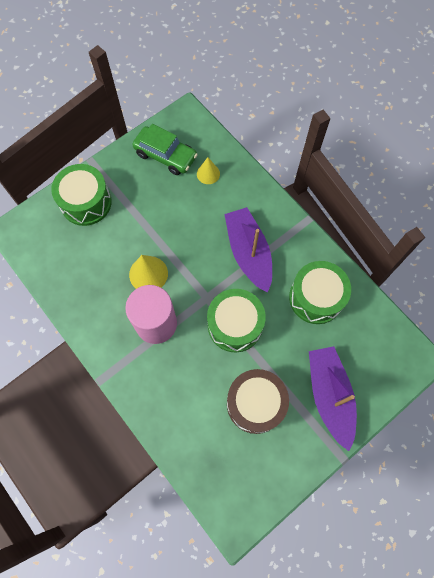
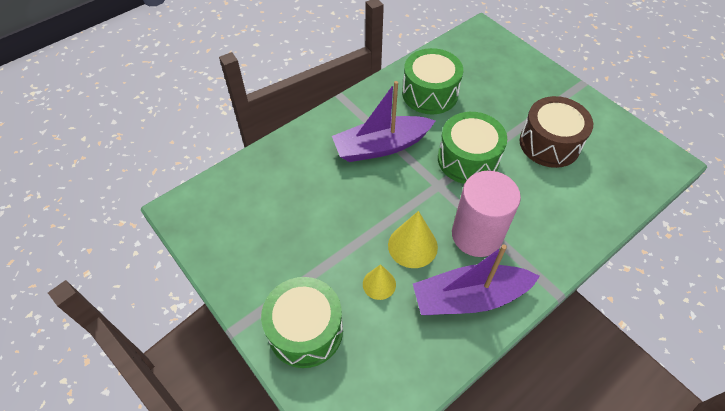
camera: 90 degrees left, 15 degrees down
green car [132,124,198,175] -> none
yellow cone [197,157,220,184] -> yellow cone moved to [363,264,396,300]
purple boat [309,346,357,451] -> purple boat moved to [413,244,540,315]

